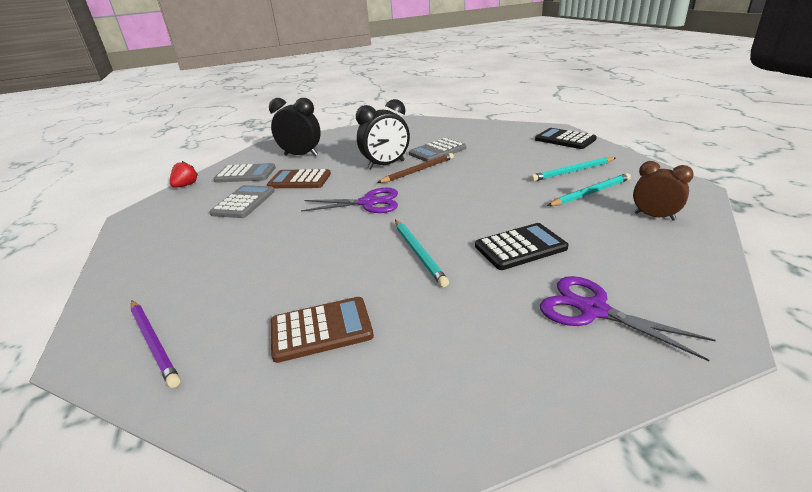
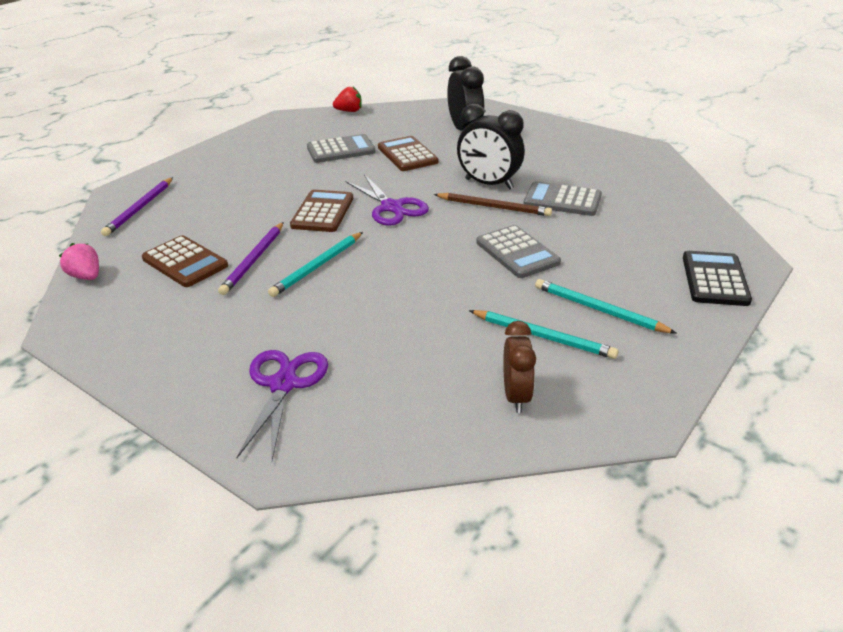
camera: 55 degrees right, 5 degrees up
grey calculator [213,163,276,183] -> grey calculator moved to [476,225,561,278]
black calculator [475,223,568,270] -> none
none -> pink strawberry [59,243,99,280]
none -> purple pencil [218,222,284,295]
none -> brown calculator [290,190,353,232]

